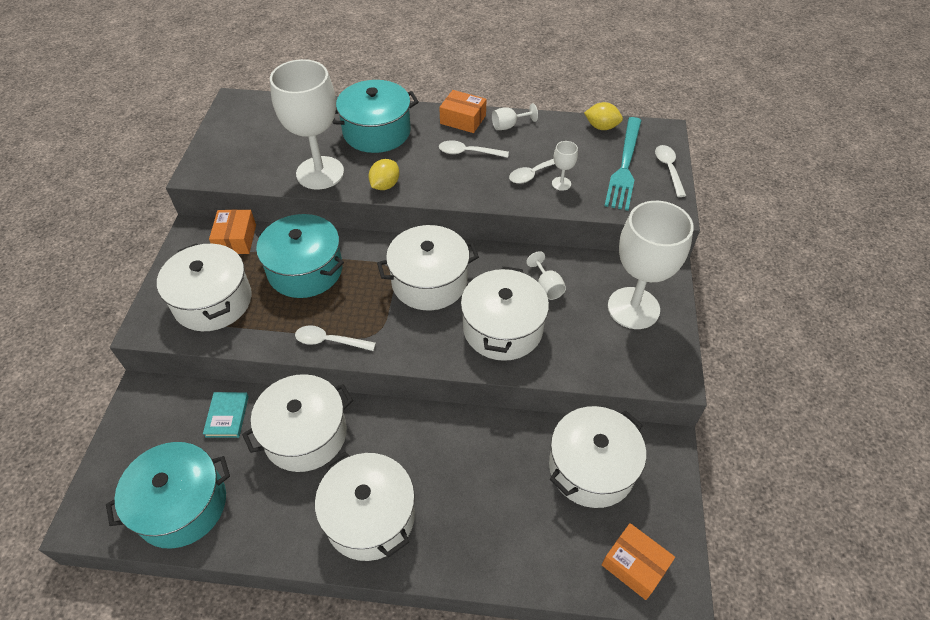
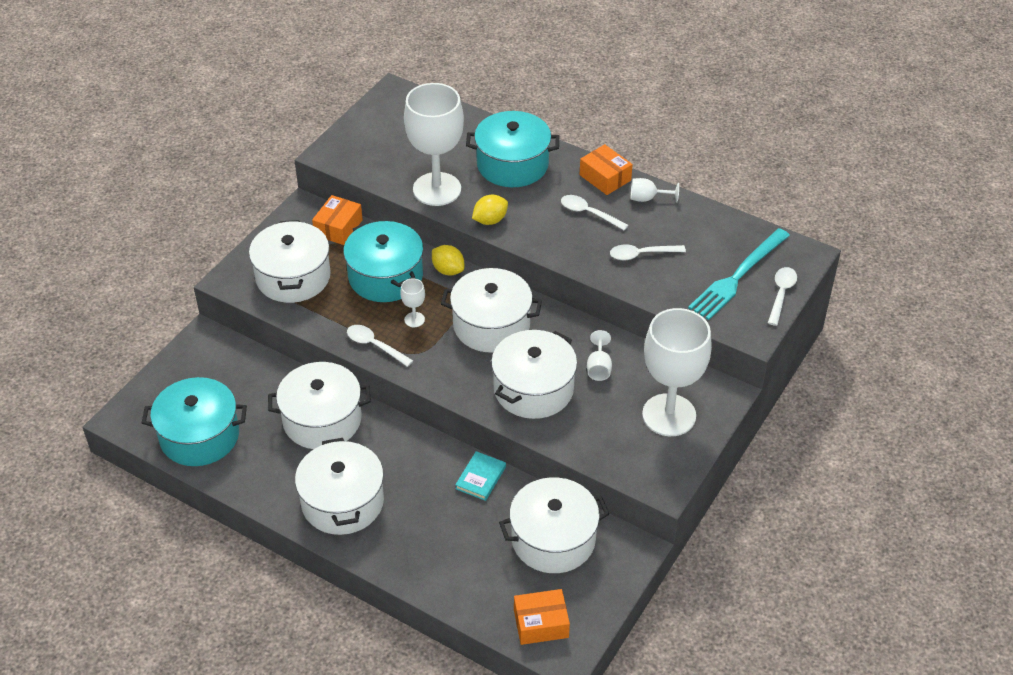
camera: 25 degrees right, 5 degrees down
turquoise book [203,392,249,438] -> turquoise book moved to [455,451,506,501]
white goblet [552,141,578,191] -> white goblet moved to [401,278,425,327]
yellow lemon [584,102,623,130] -> yellow lemon moved to [432,245,464,275]
orange box [602,523,675,600] -> orange box turned 75 degrees counterclockwise [514,589,570,645]

